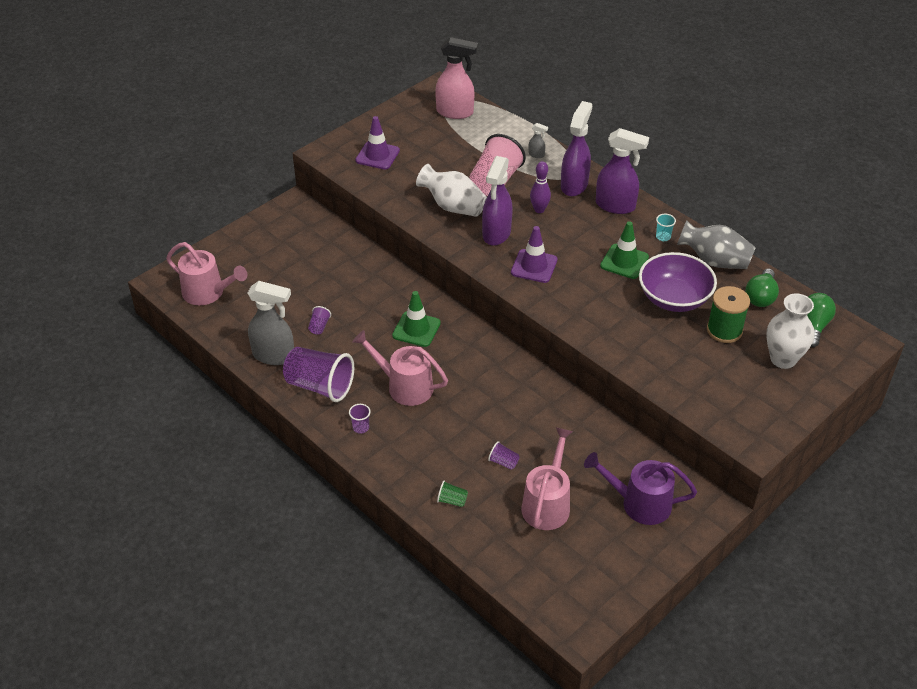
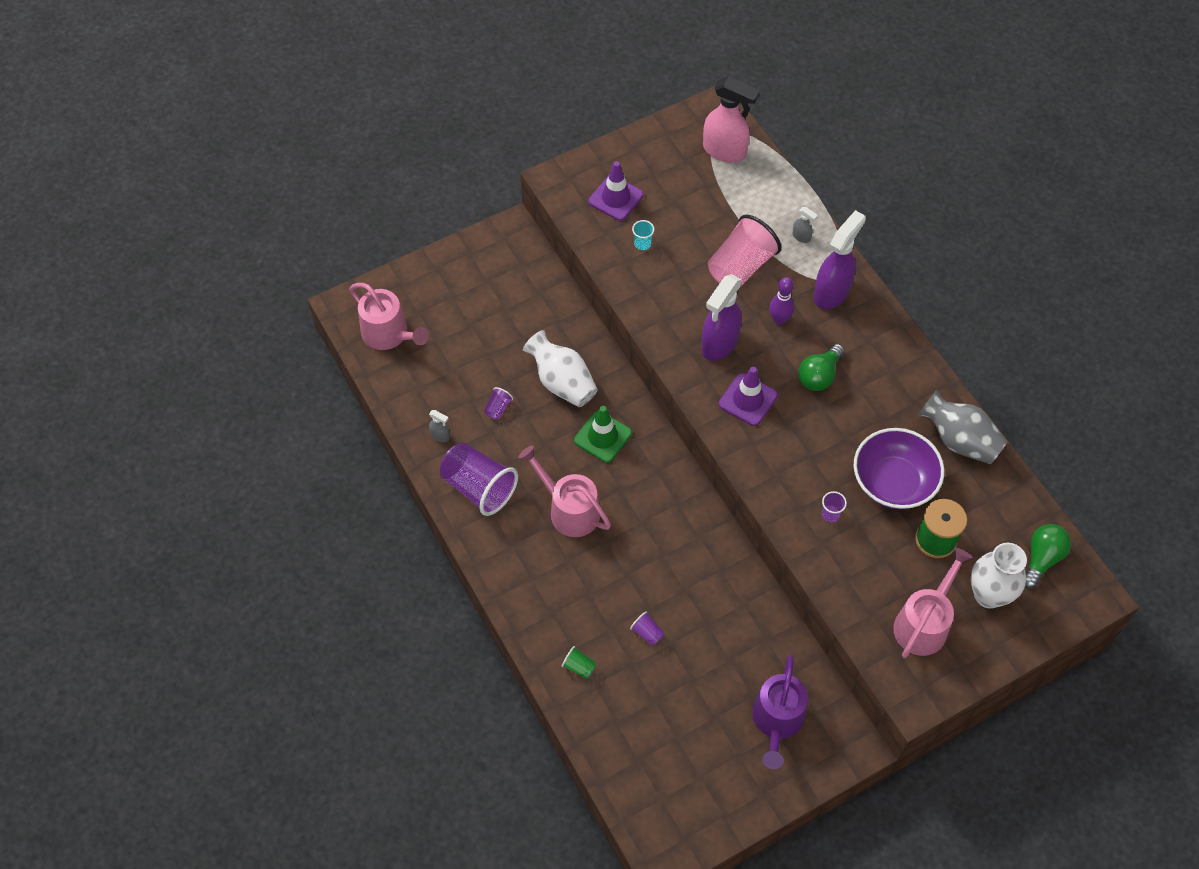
camera: 15 degrees right, 15 degrees up
grey spray bottle [248,281,294,365] -> grey spray bottle [429,410,450,442], size x0.43
purple cup [349,404,371,434] -> purple cup moved to [822,491,847,522]
white vase [416,164,487,217] -> white vase moved to [523,330,598,407]
pink watering can [521,427,573,530] -> pink watering can moved to [893,547,973,658]
purple watering can [584,452,697,525] -> purple watering can turned 105 degrees counterclockwise [752,655,808,769]
purple spray bottle [596,128,649,214] -> none
green traffic cone [600,221,649,279] -> none
turquoise cup [656,214,676,241] -> turquoise cup moved to [632,220,654,250]
green light bulb [745,269,779,307] -> green light bulb moved to [798,344,845,391]

